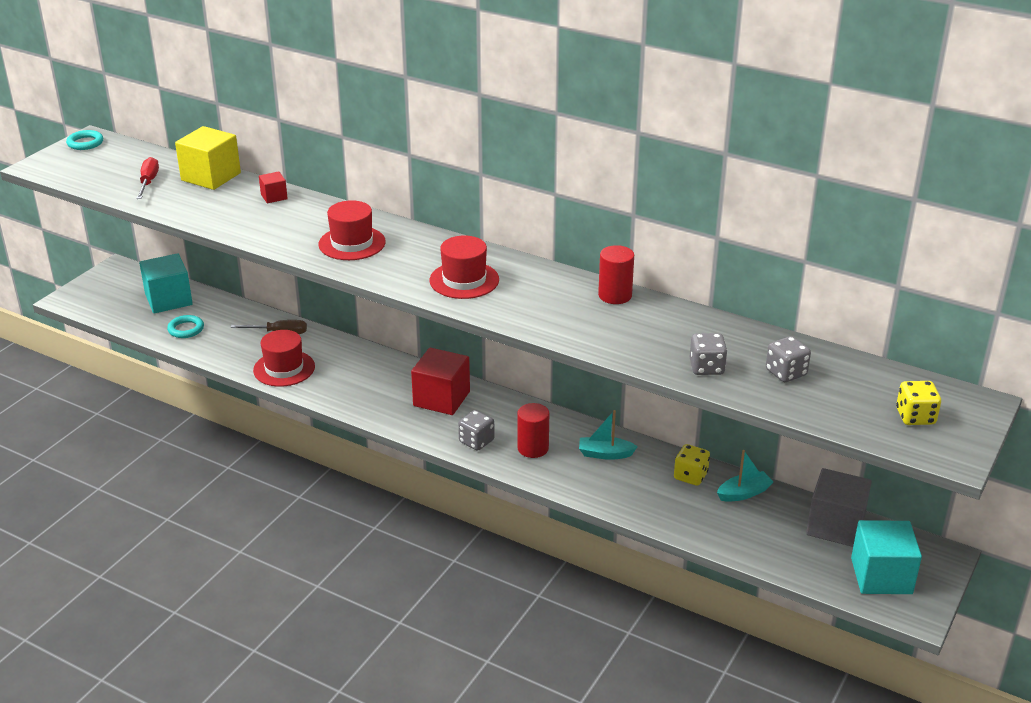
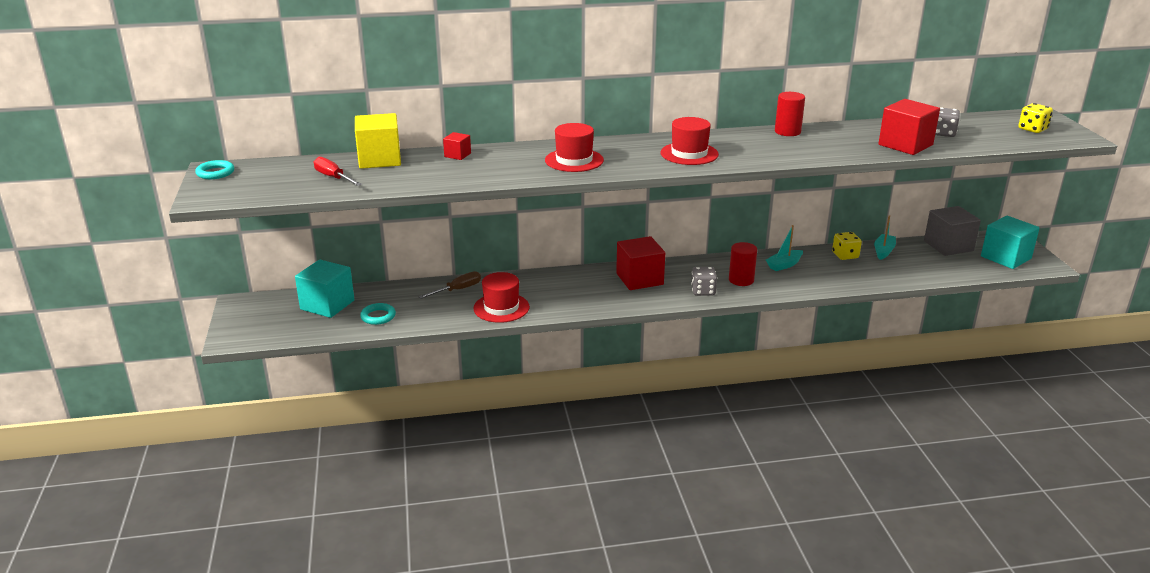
camera: 40 degrees left, 5 degrees down
grey dice [690,333,727,375] -> red cube [878,99,940,155]

